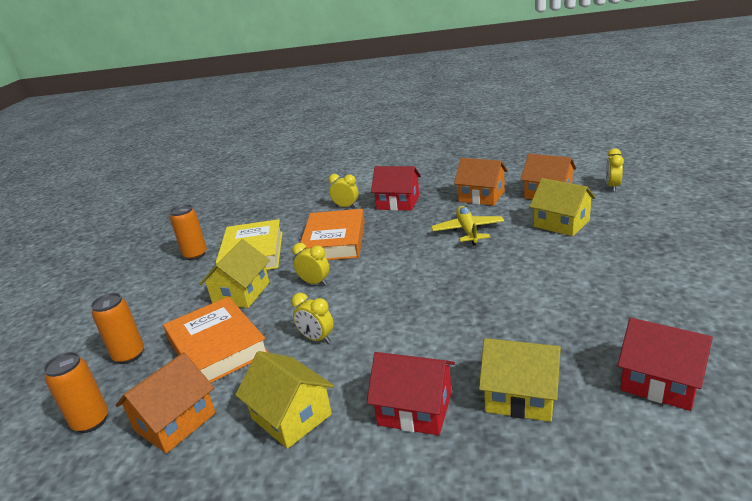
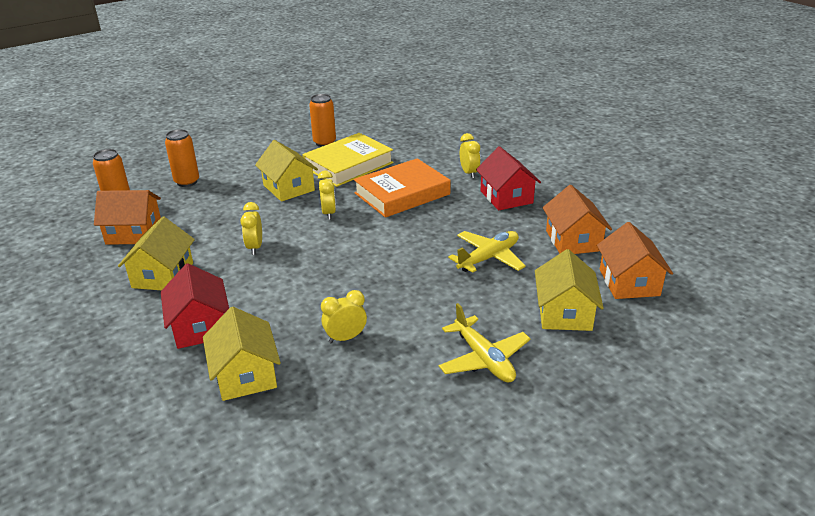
camera: 50 degrees right, 5 degrees up
orange book [163,297,269,383] -> none
yellow house [200,239,270,308] -> yellow house turned 75 degrees clockwise [255,140,318,202]
yellow clock [606,148,624,191] -> yellow clock moved to [321,290,367,343]
red house [618,318,713,411] -> none
none -> yellow plane [439,303,531,383]

